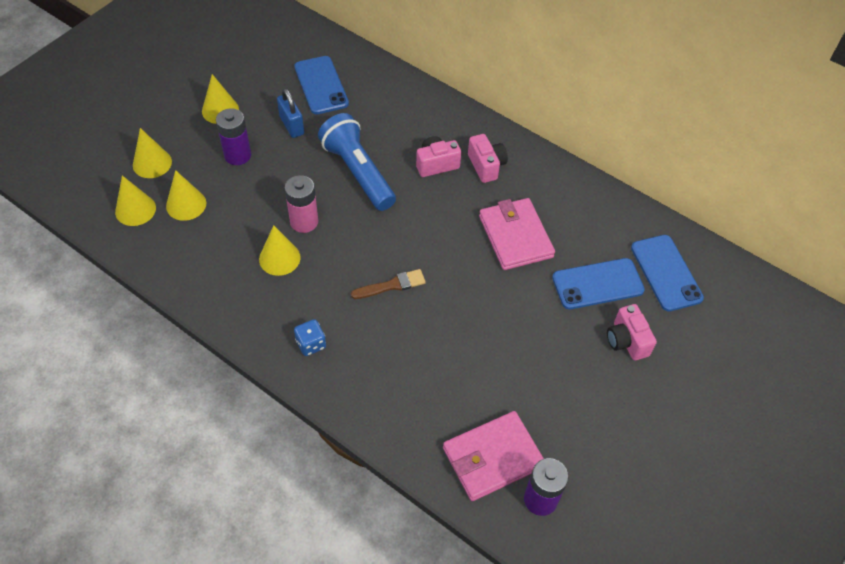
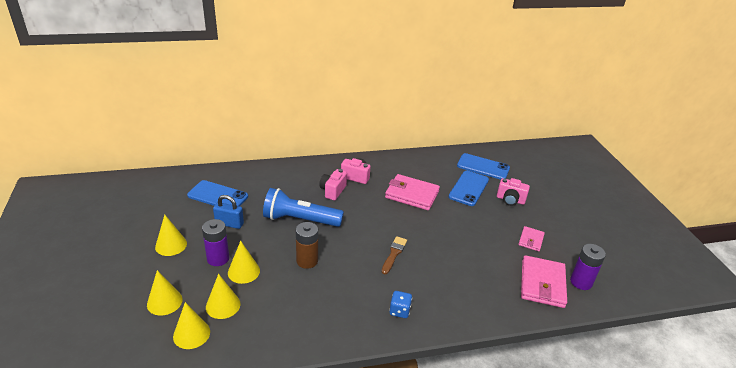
camera: 50 degrees left, 20 degrees down
yellow cone [259,225,300,276] -> yellow cone moved to [228,241,260,284]
pink battery [285,175,318,233] -> brown battery [296,222,318,269]
none -> pink wallet [518,226,545,251]

